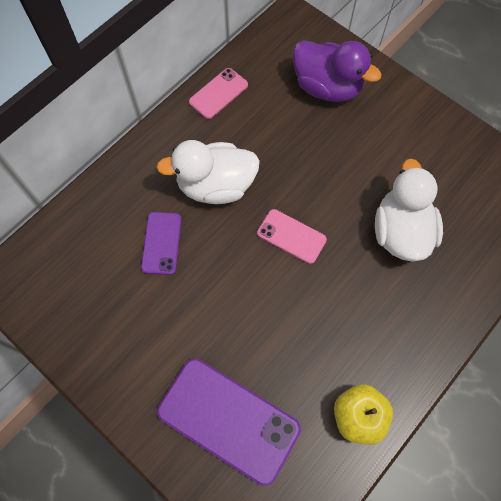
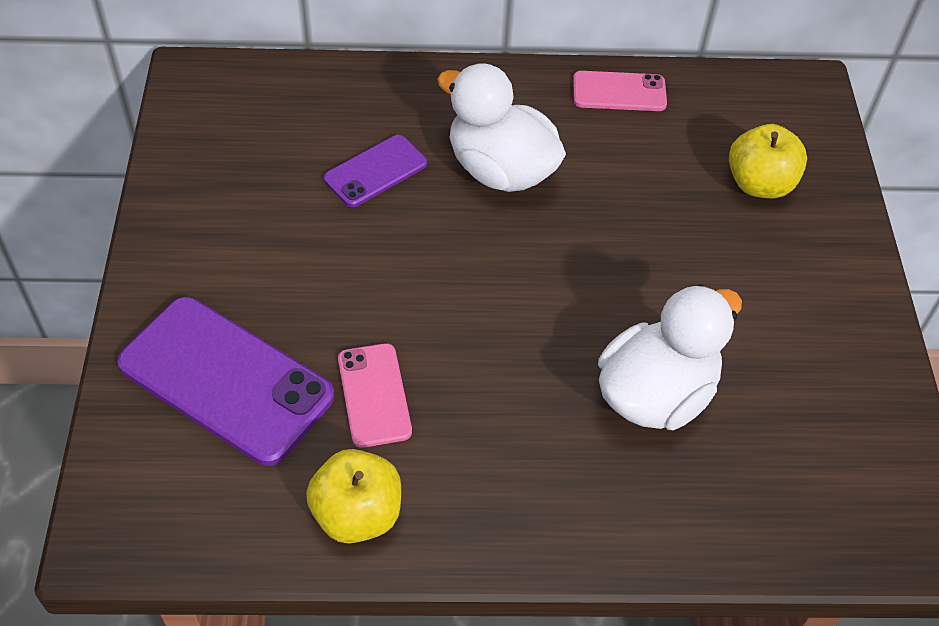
camera: 45 degrees right, 15 degrees down
purple phone [157,359,301,486] -> purple phone turned 45 degrees counterclockwise [117,297,334,466]
pink phone [257,209,327,264] -> pink phone moved to [338,343,412,448]
purple duck [293,41,382,102] -> yellow apple [729,124,807,198]

